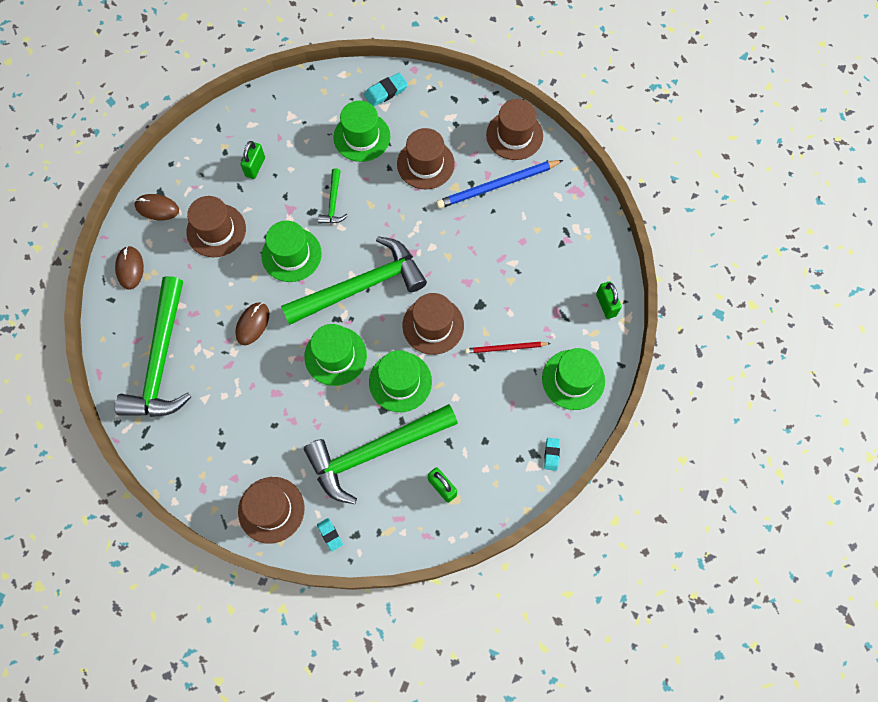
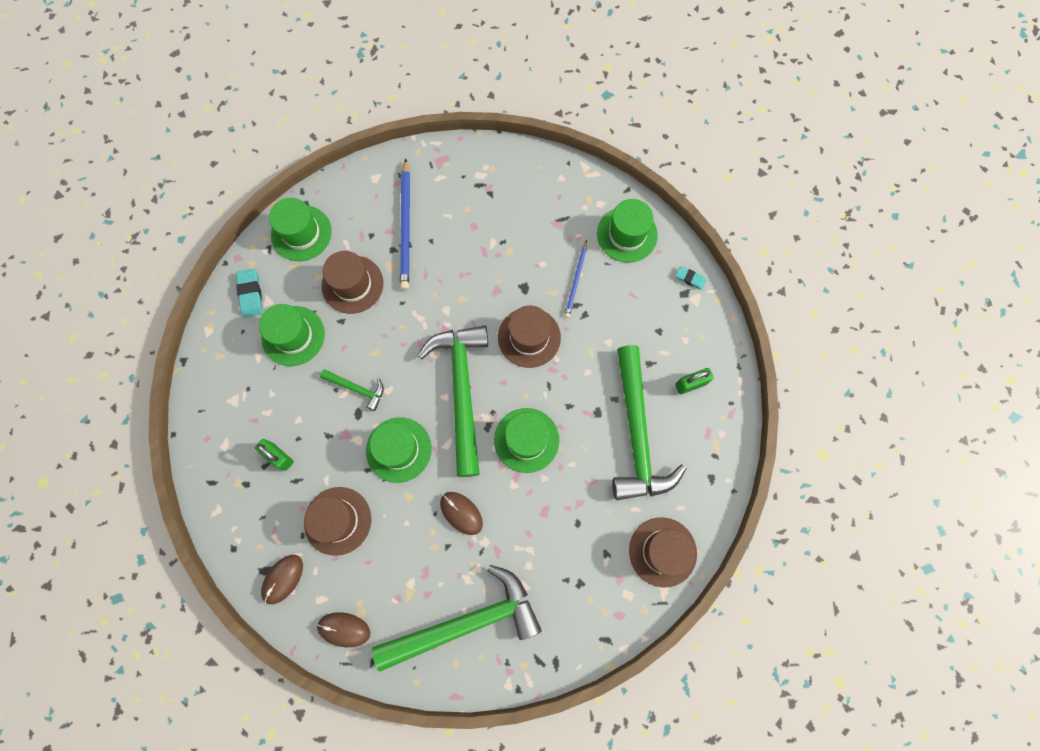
camera: 70 degrees left, 5 degrees up
green hammer [114,276,191,417] -> green hammer turned 45 degrees counterclockwise [372,565,542,671]
turquoise eraser [317,518,343,552] -> none
green hat [369,350,432,412] -> green hat moved to [269,198,332,261]
red pencil [465,342,551,354] -> blue pencil [564,240,587,318]
brown hat [486,99,543,160] -> none
green padlock [596,282,621,319] -> none

